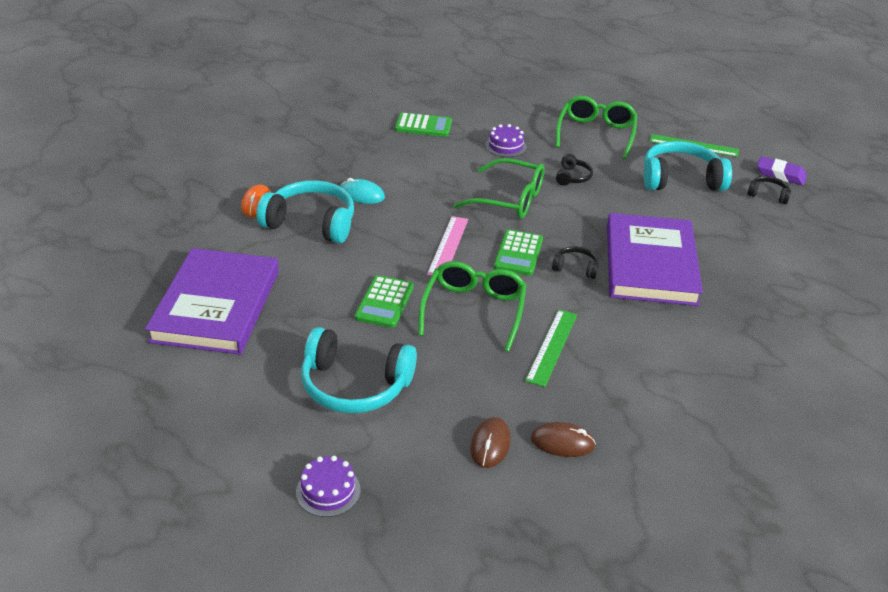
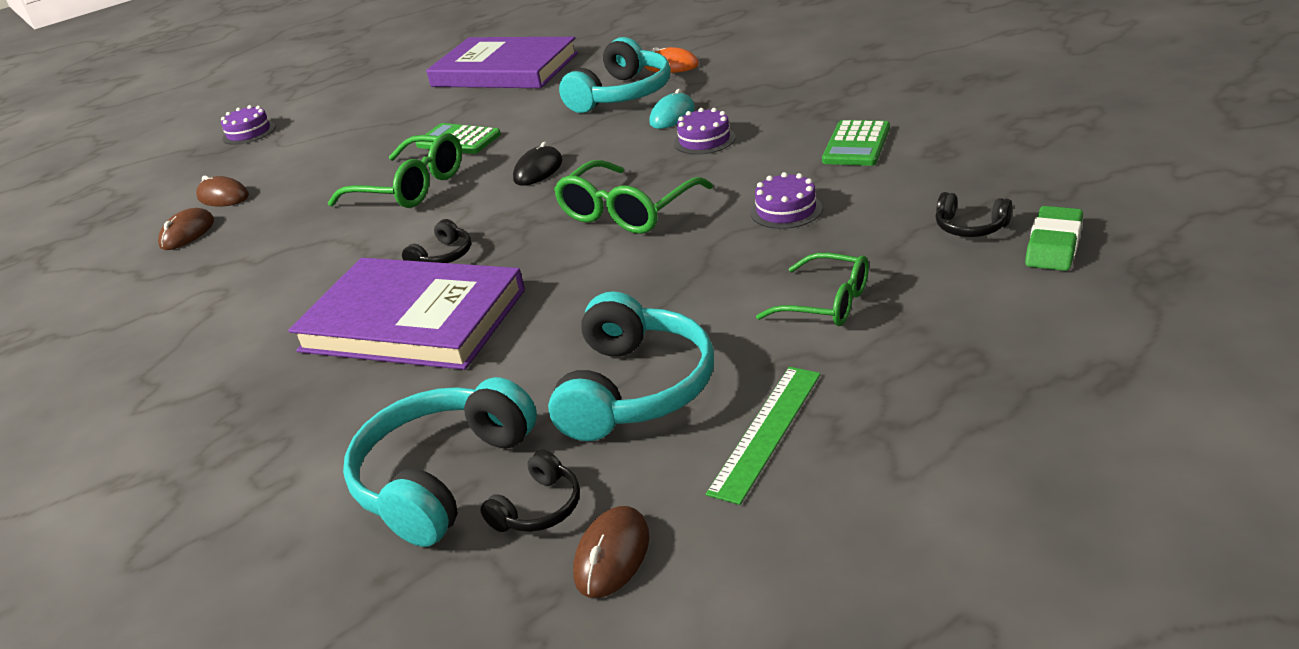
camera: 110 degrees right, 5 degrees down
turquoise headphones [301,327,417,414] -> turquoise headphones moved to [343,377,537,547]
pink ruler [427,216,468,276] -> black mouse [513,142,563,186]
green calculator [494,229,543,276] -> none
green ruler [525,309,577,387] -> none
green glasses [555,96,637,159] -> green glasses [756,253,869,326], size x0.67
black headphones [556,154,593,186] -> black headphones moved to [936,192,1012,237]
purple eraser [757,156,807,185] -> brown mouse [573,506,650,598]
none -> purple cake [674,108,736,155]
none -> green eraser [1025,206,1083,271]

